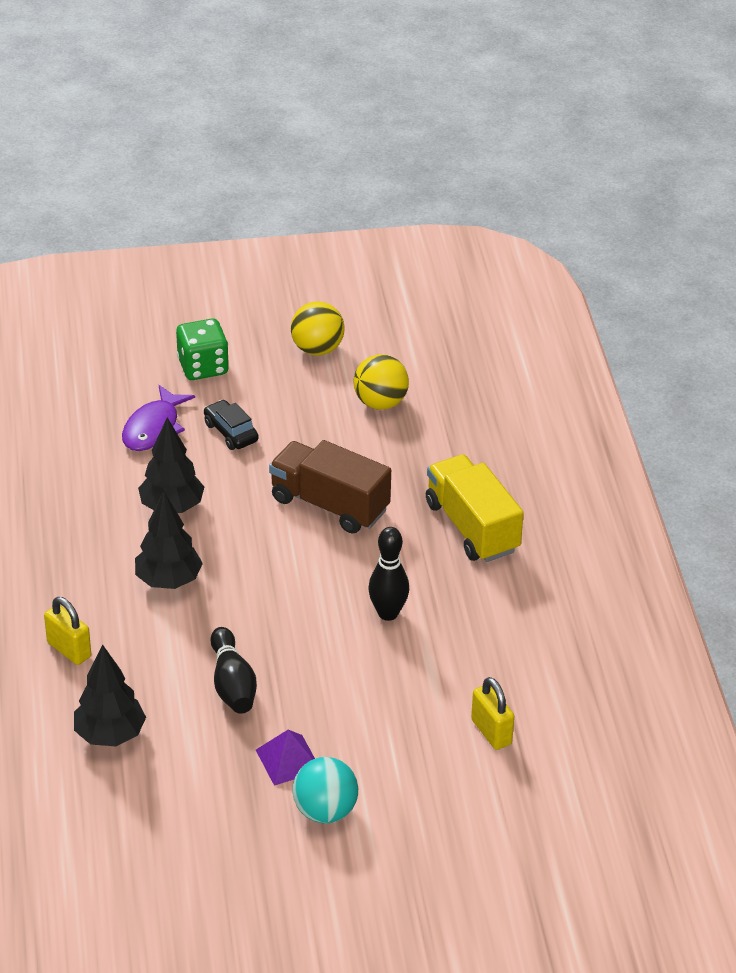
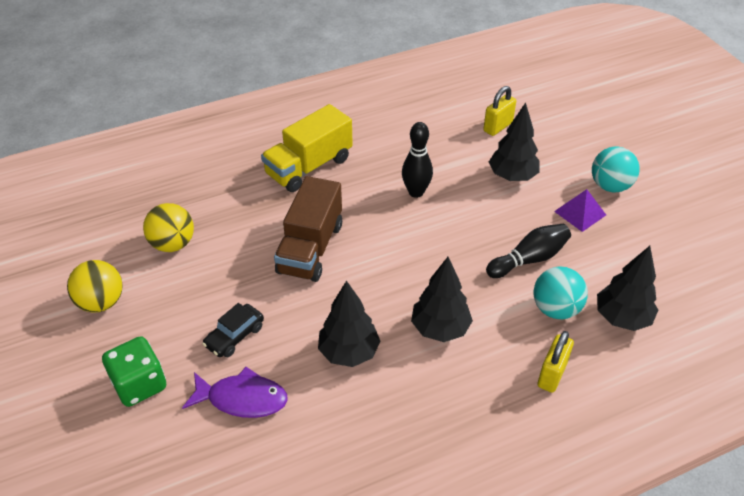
camera: 105 degrees left, 5 degrees up
none -> black tree [489,103,540,181]
none -> turquoise ball [533,267,588,319]

